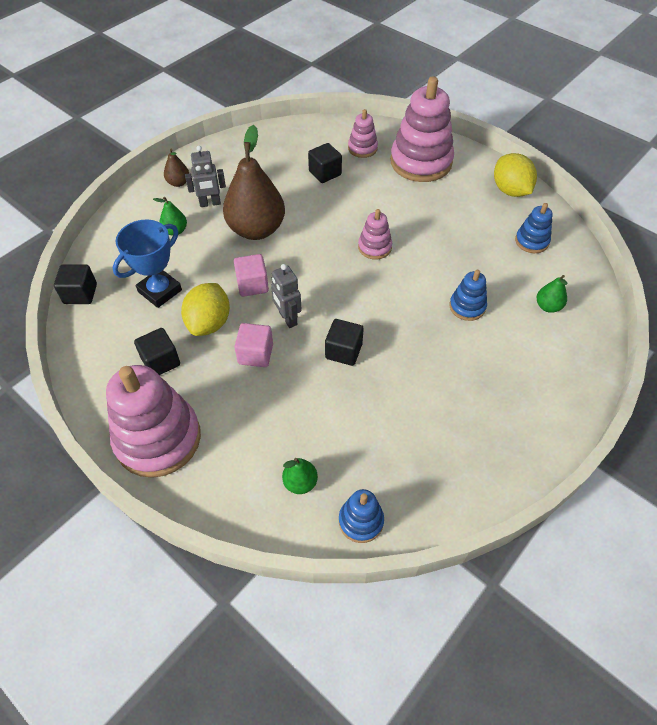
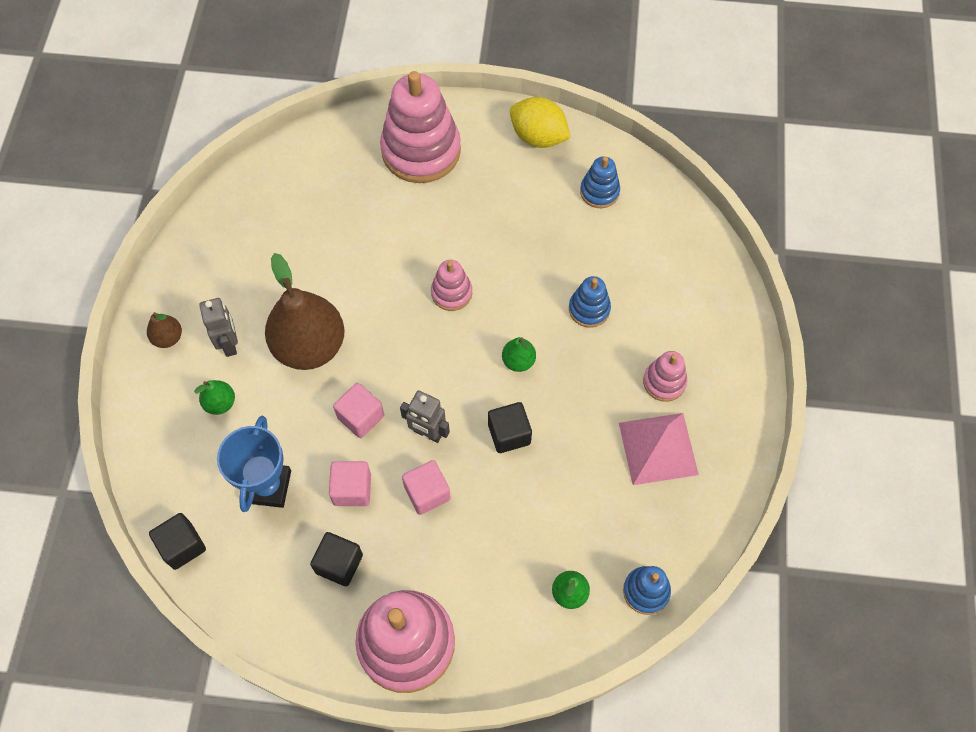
camera: 35 degrees left, 10 degrees up
yellow lemon [181,283,230,336] -> pink cube [329,461,371,506]
grey robot [185,146,226,207] -> grey robot turned 60 degrees counterclockwise [199,298,238,357]
black cube [308,143,342,183] -> none
pink stacking toy [348,109,378,158] -> pink stacking toy moved to [643,351,687,402]
green pear [537,275,567,313] -> green pear moved to [502,337,536,372]
none -> pink pyramid [619,413,699,485]

